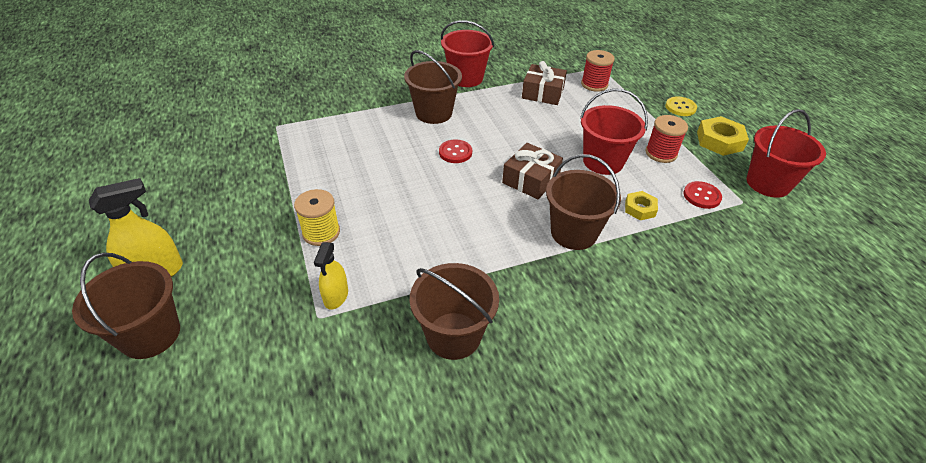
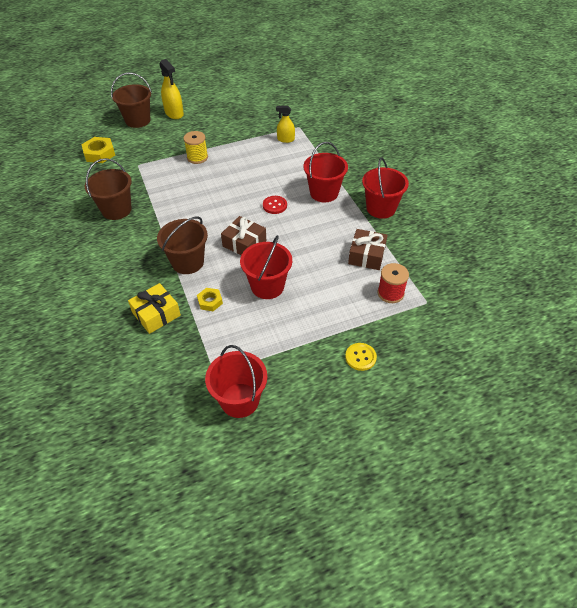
camera: 90 degrees right, 5 degrees up
yellow spray bottle [314,242,348,309] -> yellow spray bottle moved to [276,106,295,143]
brown bucket [404,50,462,124] -> red bucket [303,142,348,202]
red spool [645,115,688,163] -> none
red button [683,181,722,209] -> none
yellow nut [697,116,749,156] -> yellow nut moved to [81,137,115,163]
none -> yellow gift [128,283,181,334]

